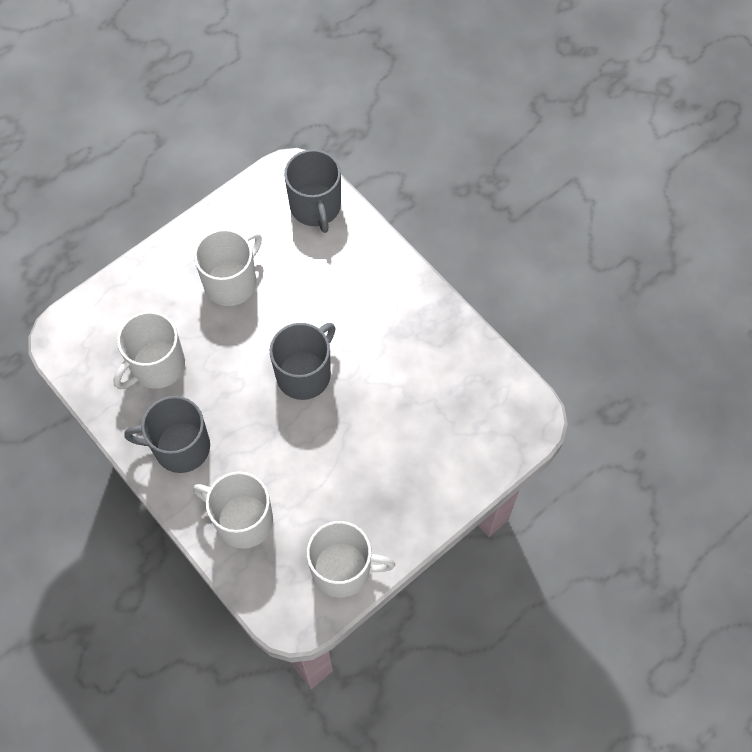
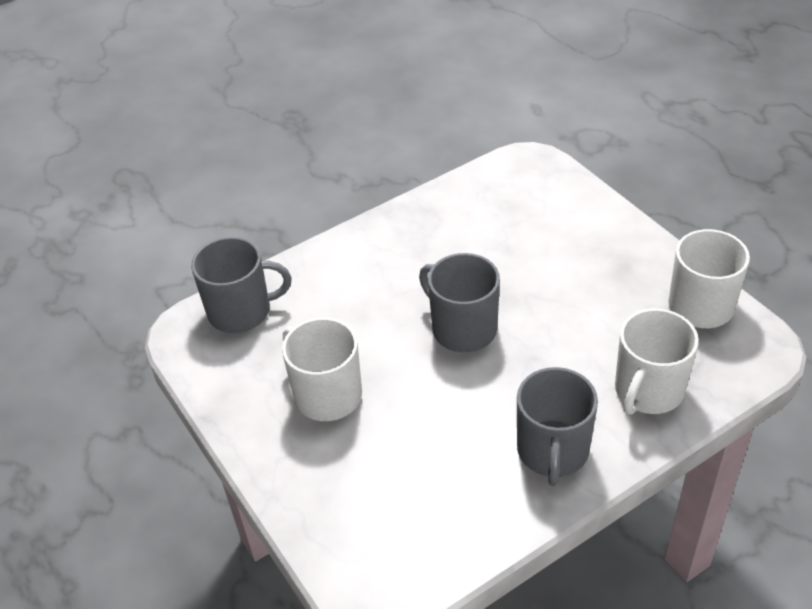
camera: 80 degrees left, 20 degrees down
white mug [113,311,185,389] -> none

